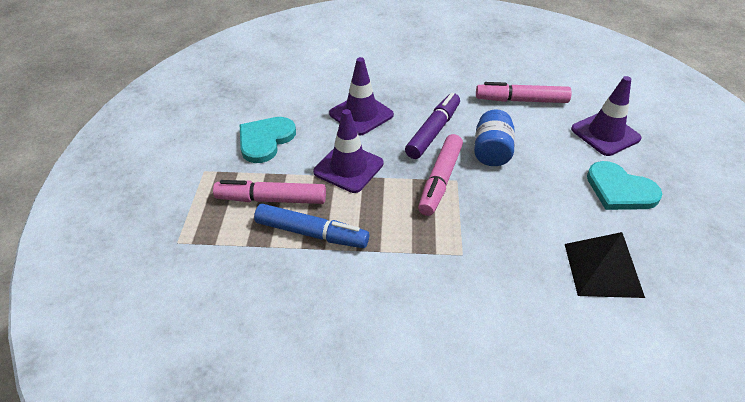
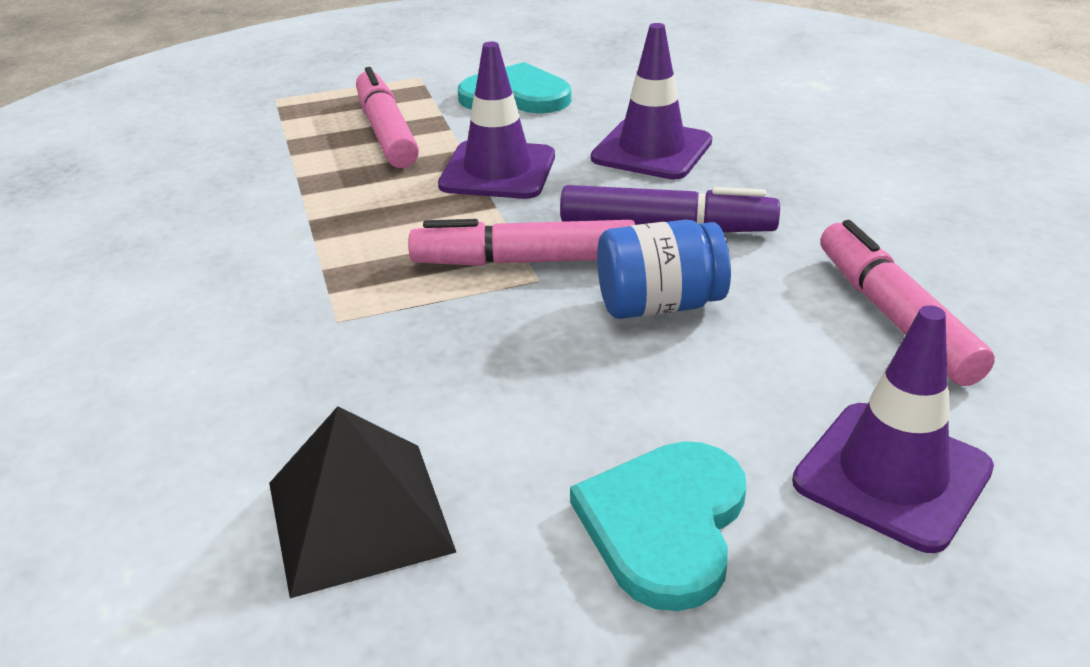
camera: 70 degrees right, 10 degrees down
blue marker [254,204,369,248] -> none

